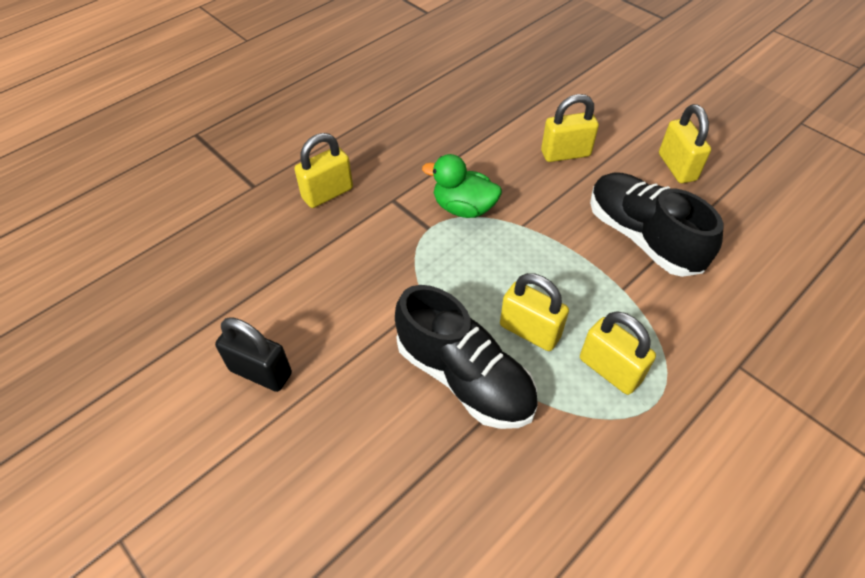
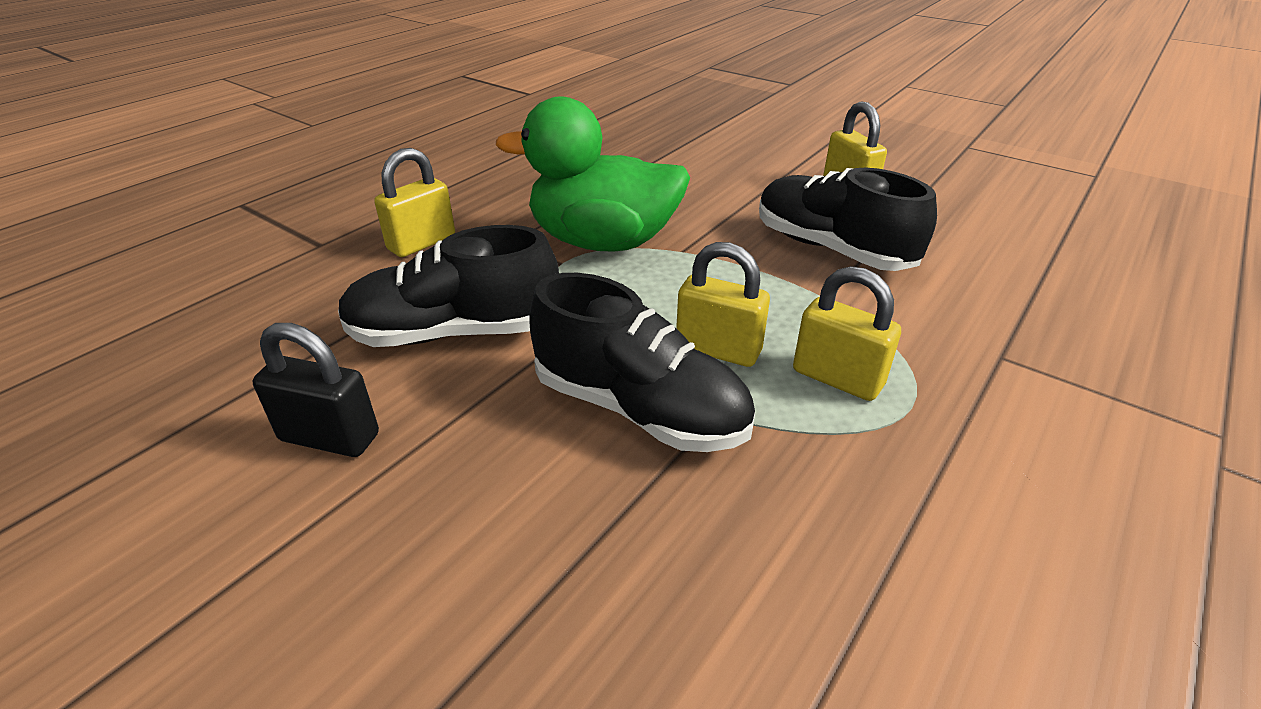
camera: 10 degrees left, 15 degrees down
green duck [422,154,502,218] -> green duck [496,97,690,252], size x1.78
yellow padlock [541,94,599,162] -> none
none -> black shoe [338,225,559,347]

